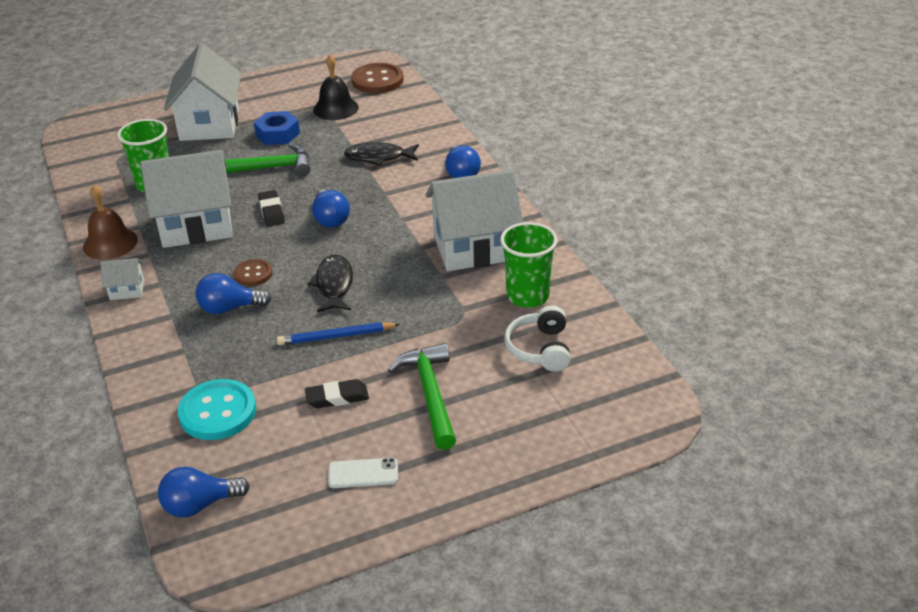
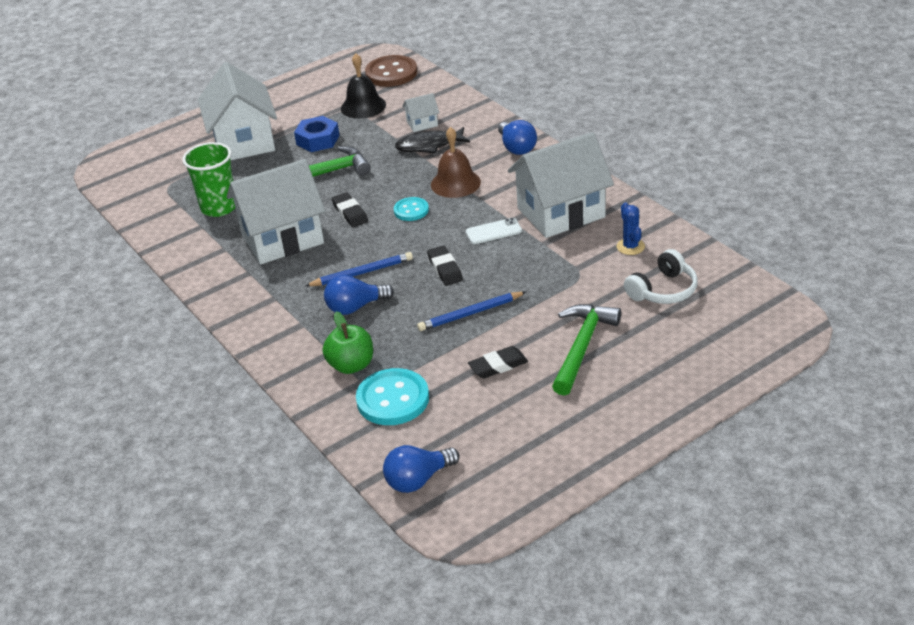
camera: 10 degrees left, 0 degrees up
brown bell [83,185,138,260] -> brown bell moved to [431,127,481,198]
white house [100,258,144,300] -> white house moved to [402,93,439,132]
brown button [234,259,273,286] -> blue pencil [305,252,413,286]
black fish [307,255,353,312] -> black eraser [427,246,463,286]
blue light bulb [312,190,350,228] -> turquoise button [394,197,429,221]
white phone [328,458,398,488] -> white phone moved to [466,218,522,244]
green hammer [388,343,456,450] -> green hammer turned 45 degrees clockwise [552,304,621,396]
green cup [500,222,557,308] -> blue cactus [617,202,645,255]
white headphones [504,305,571,372] -> white headphones turned 120 degrees counterclockwise [624,249,698,304]
none -> green apple [322,311,373,374]

